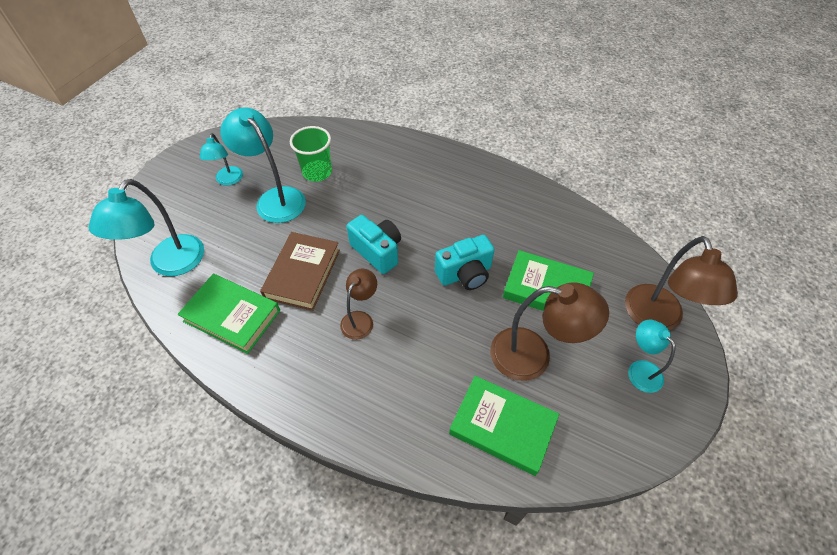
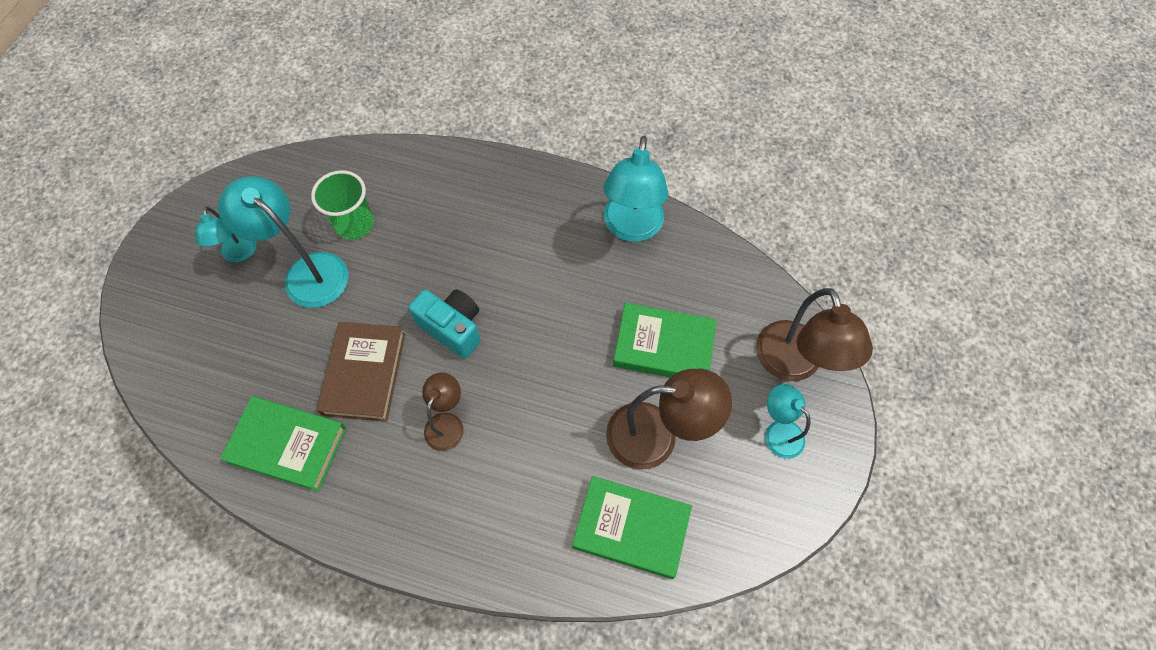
camera: 10 degrees left, 10 degrees up
turquoise lamp [89,179,204,276] -> turquoise lamp moved to [603,136,668,242]
turquoise camera [435,235,494,290] -> none

